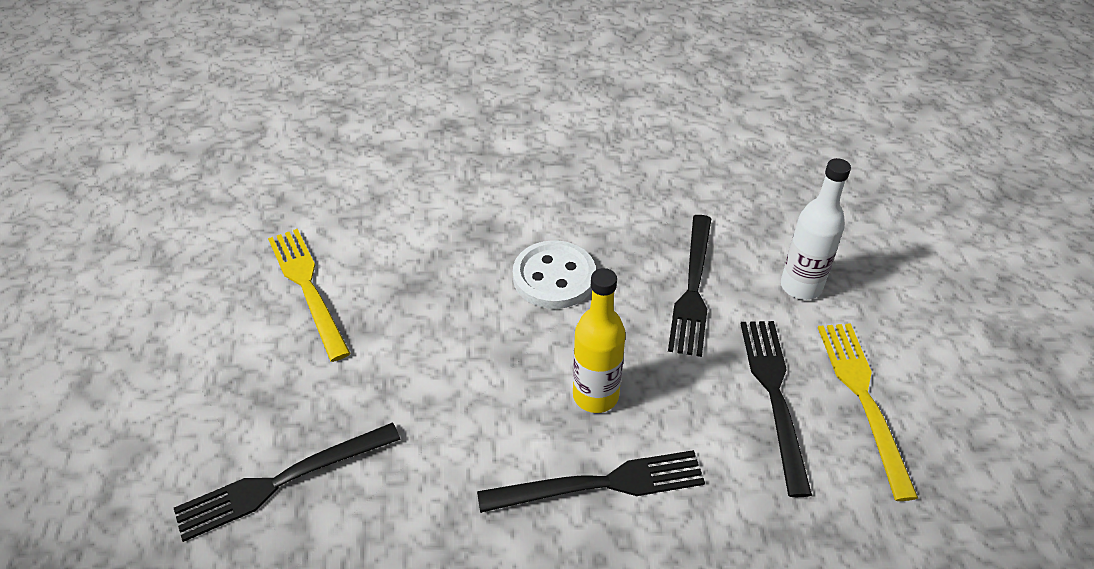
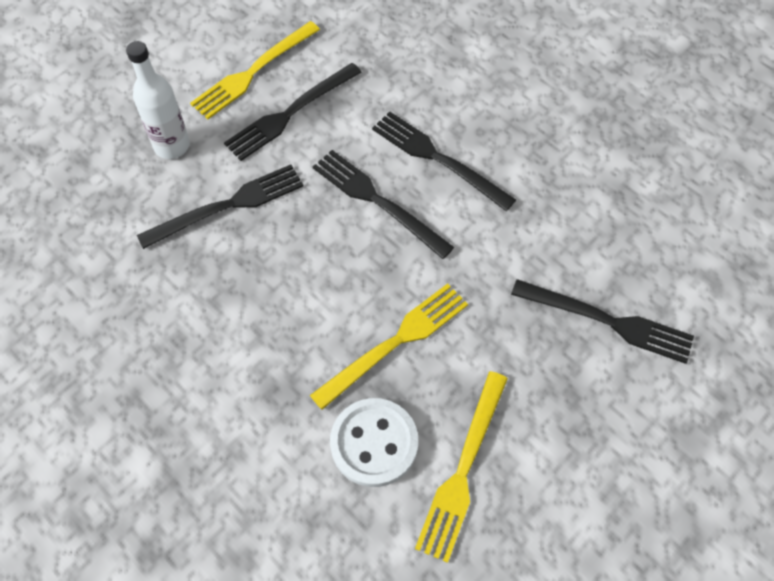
camera: 130 degrees left, 15 degrees up
white button [513,240,596,309] -> white button moved to [330,398,418,487]
yellow bottle [573,268,626,413] -> black fork [313,150,454,259]
none -> yellow fork [310,283,468,410]

